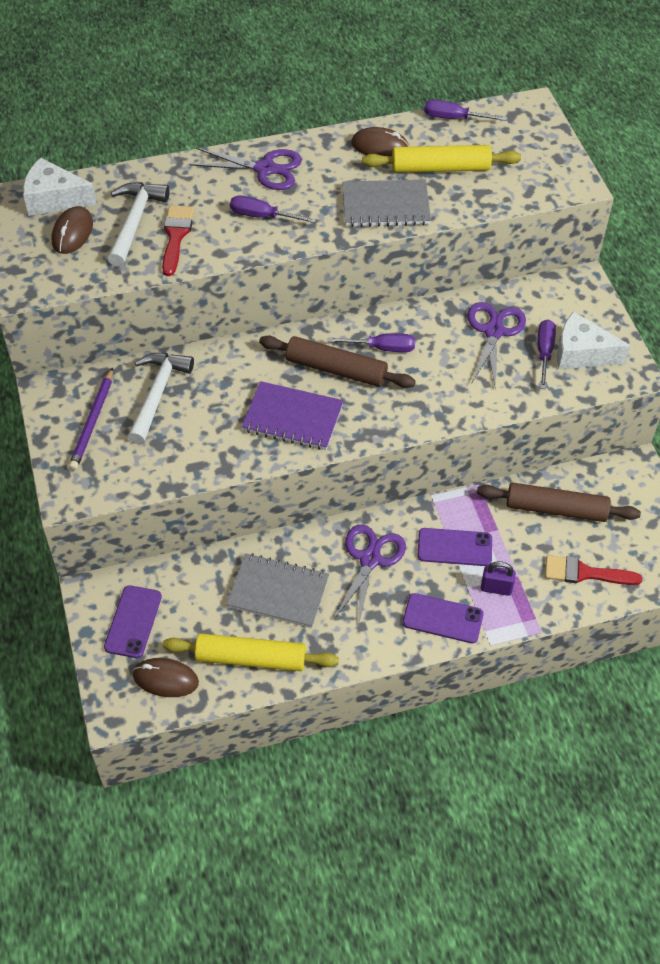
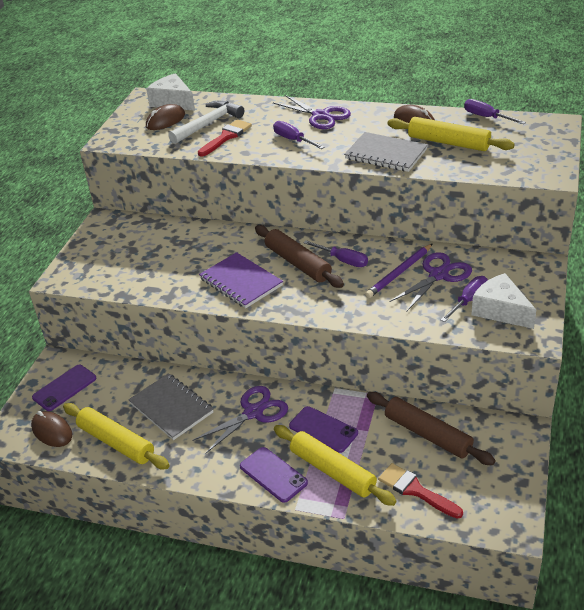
camera: 35 degrees right, 15 degrees down
purple pencil [69,368,113,471] -> purple pencil moved to [365,244,432,298]
white hammer [128,353,194,445] -> none
purple padlock [481,561,516,596] -> yellow rolling pin [274,425,397,506]

